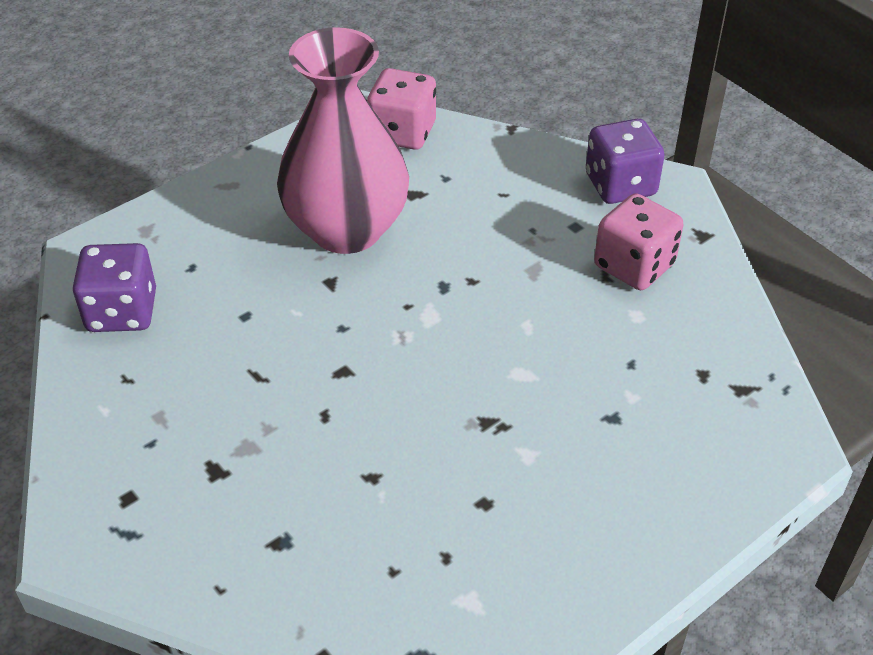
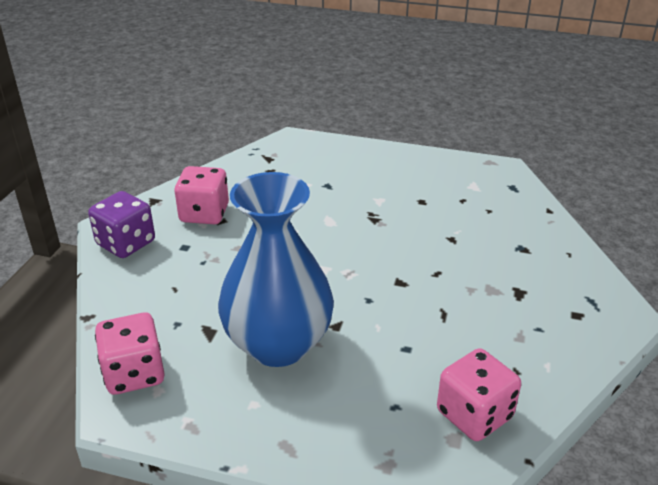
camera: 125 degrees left, 10 degrees down
purple dice [73,243,156,332] -> pink dice [437,348,521,441]
pink vase [277,28,409,254] -> blue vase [218,172,334,367]

